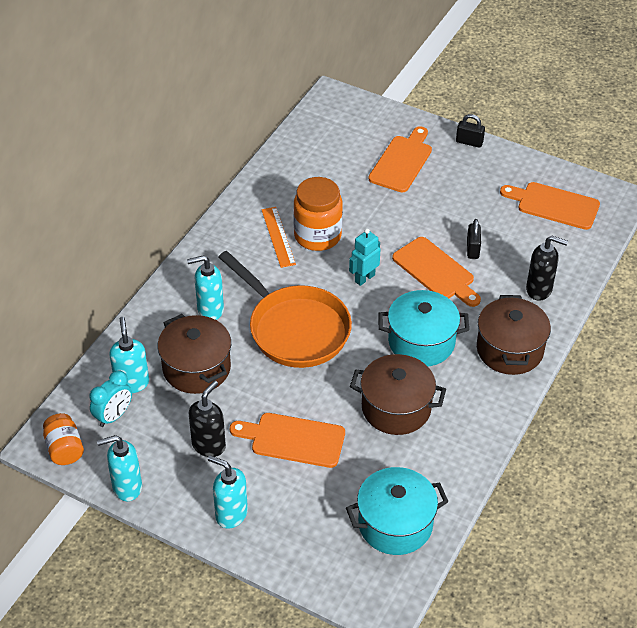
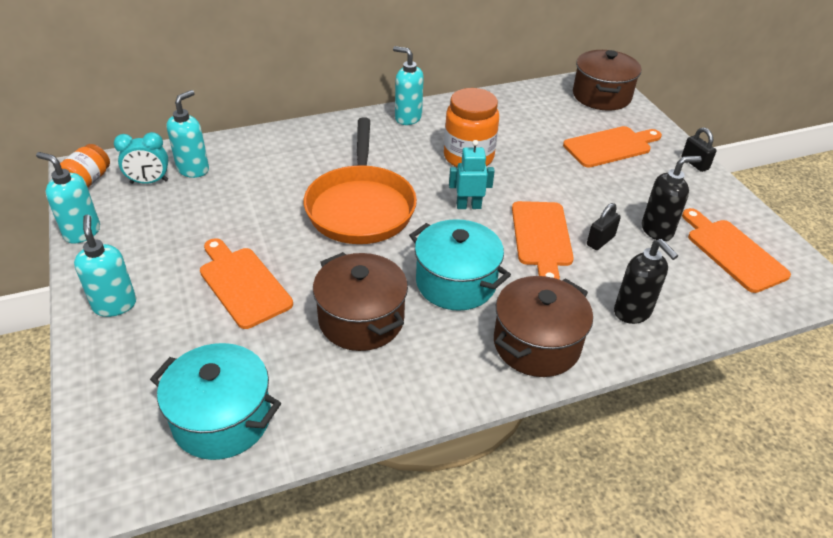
camera: 40 degrees right, 5 degrees down
brown pot [158,314,231,394] -> brown pot moved to [573,50,641,111]
turquoise soap dispenser [187,255,224,320] -> turquoise soap dispenser moved to [393,46,424,125]
black soap dispenser [189,380,226,457] -> black soap dispenser moved to [642,156,702,241]
orange ruler [261,207,296,268] -> none

